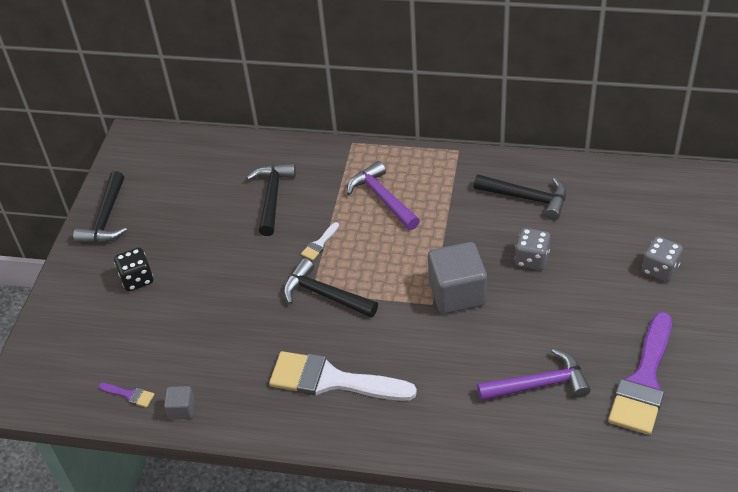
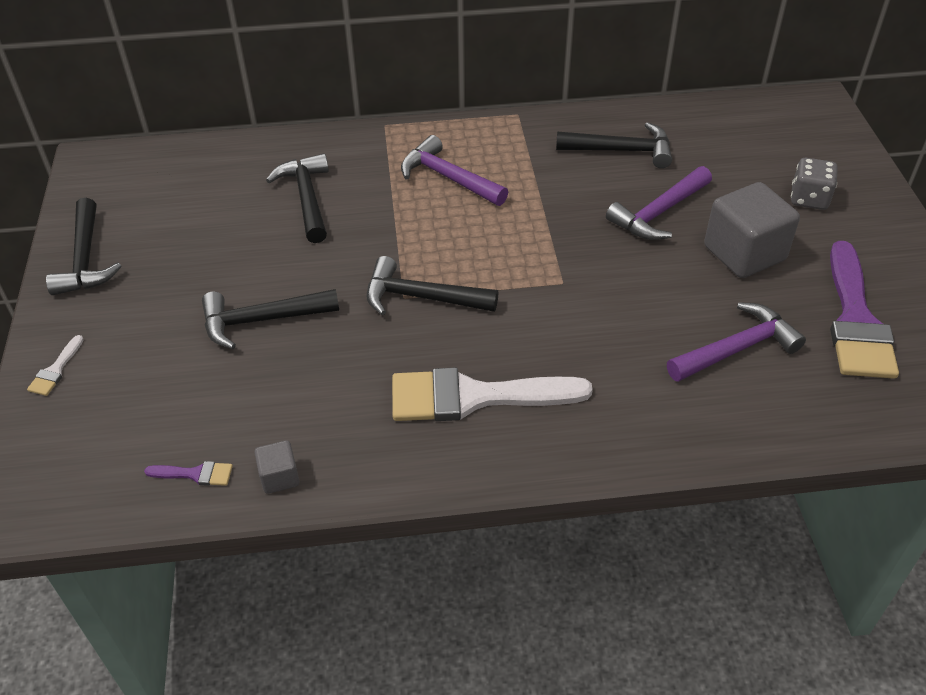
camera: 20 degrees left, 0 degrees up
black dice [114,248,153,291] -> none
white brush [301,222,339,260] -> white brush moved to [27,335,84,396]
grey cube [428,242,487,314] -> grey cube moved to [704,182,800,278]
grey dice [515,228,550,270] -> purple hammer [606,166,712,240]
none -> black hammer [202,289,339,349]

